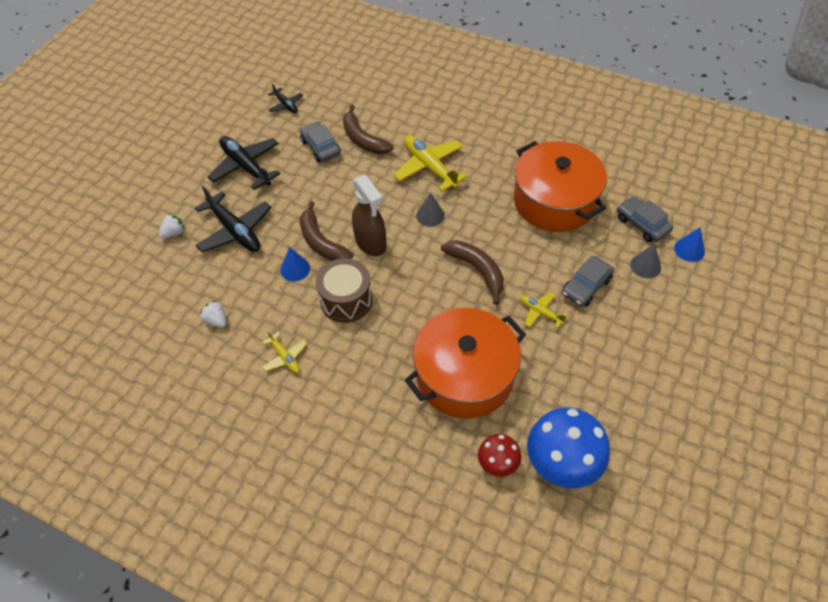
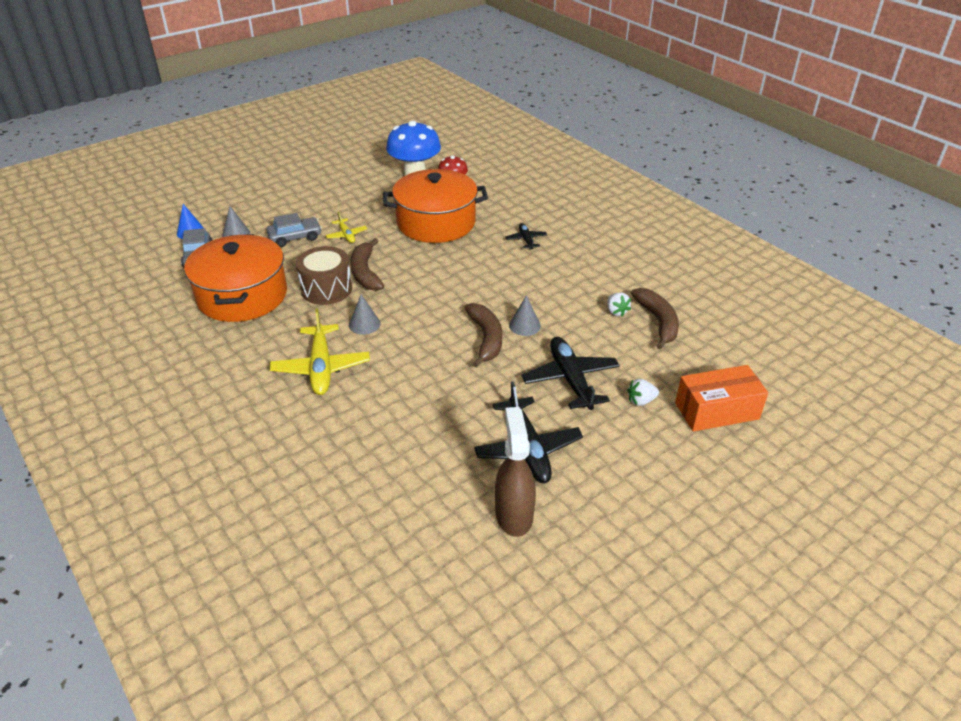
camera: 155 degrees left, 15 degrees down
yellow plane [262,330,307,373] -> none
black plane [268,83,303,113] -> black plane moved to [505,223,547,249]
blue cone [280,247,310,281] -> grey cone [509,295,541,336]
grey car [300,122,341,162] -> none
brown drum [316,258,373,323] -> brown drum moved to [296,246,352,305]
brown banana [343,105,394,154] -> brown banana moved to [631,288,679,349]
brown spray bottle [352,175,386,256] -> brown spray bottle moved to [495,407,536,537]
none -> orange box [675,365,768,432]

